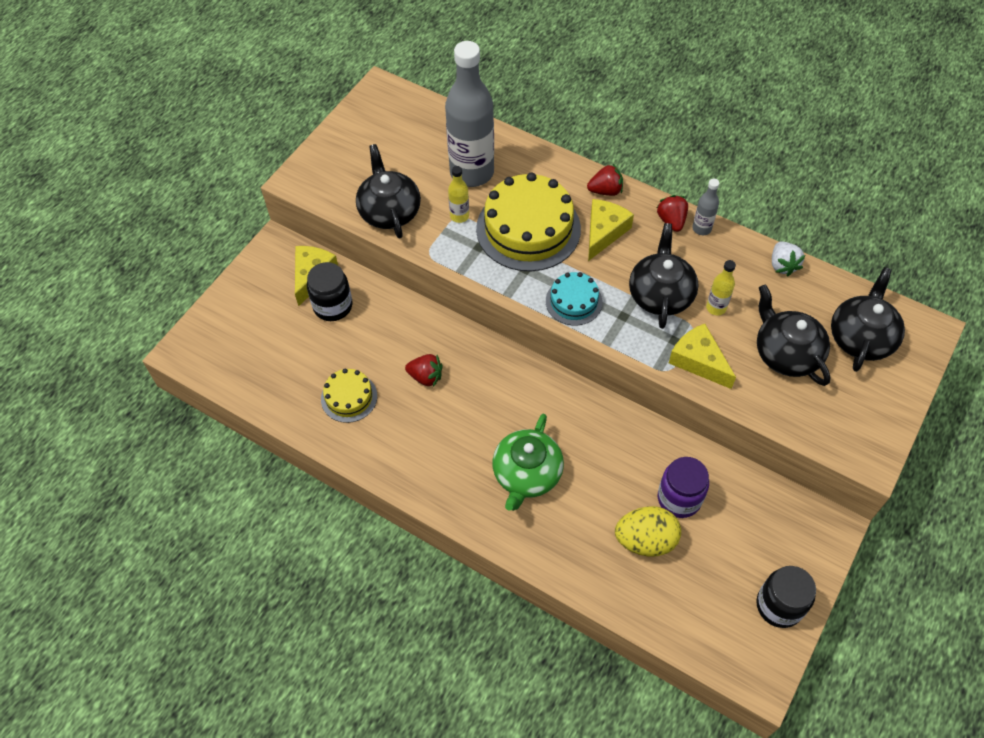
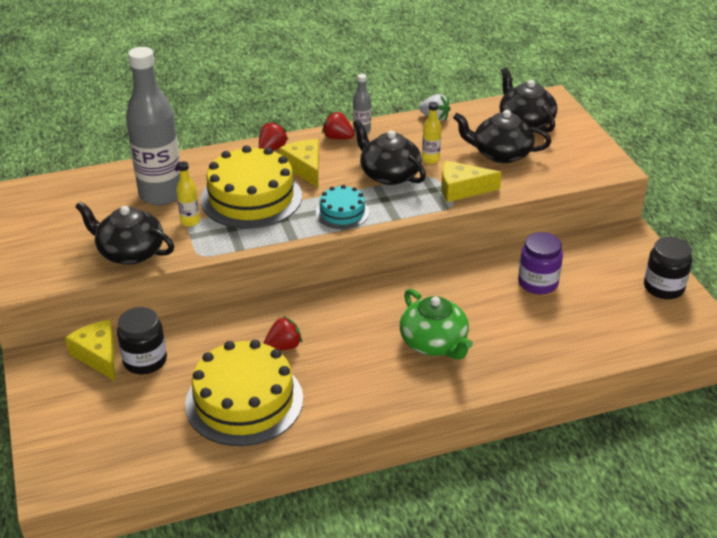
camera: 50 degrees left, 20 degrees down
yellow cake [321,369,377,423] -> yellow cake [185,340,303,446], size x1.92
yellow egg [615,506,681,557] -> none

